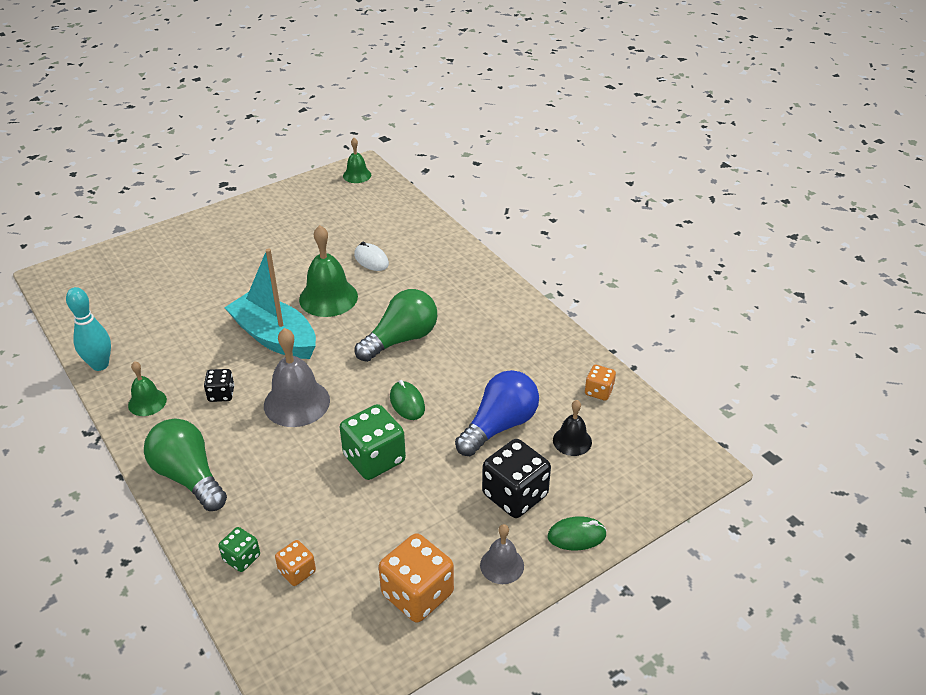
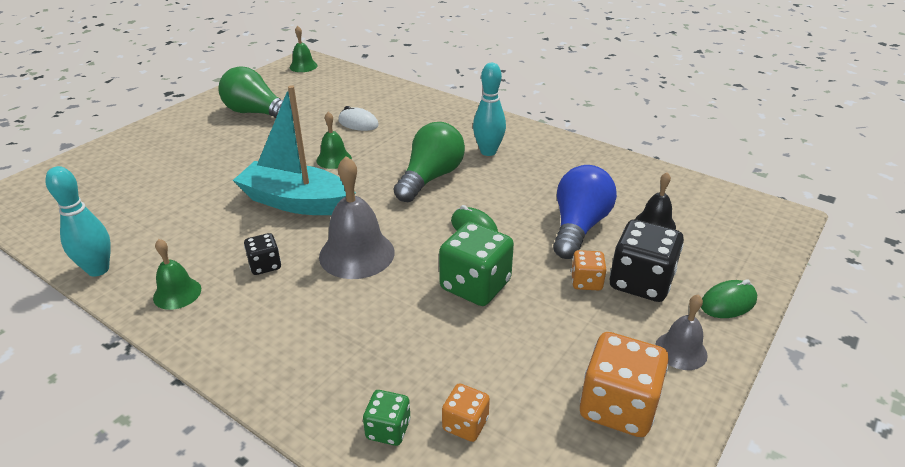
camera: 20 degrees left, 5 degrees down
green light bulb [144,419,227,511] -> green light bulb moved to [218,66,293,118]
green bell [299,225,358,317] -> green bell [316,112,352,169], size x0.57
orange dice [585,365,616,401] -> orange dice moved to [571,250,607,291]
none -> turquoise bowling pin [473,63,506,156]

